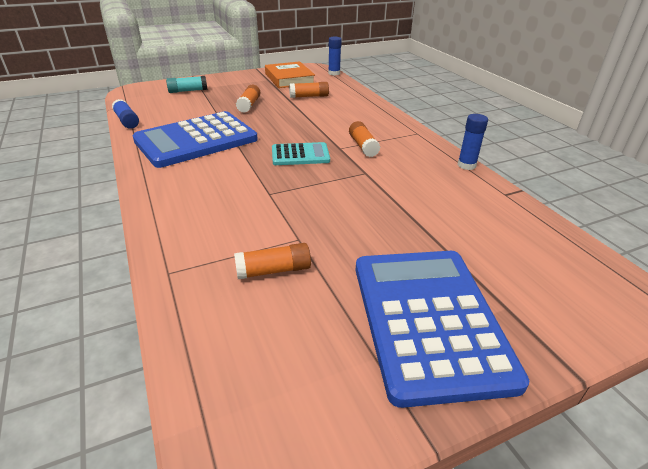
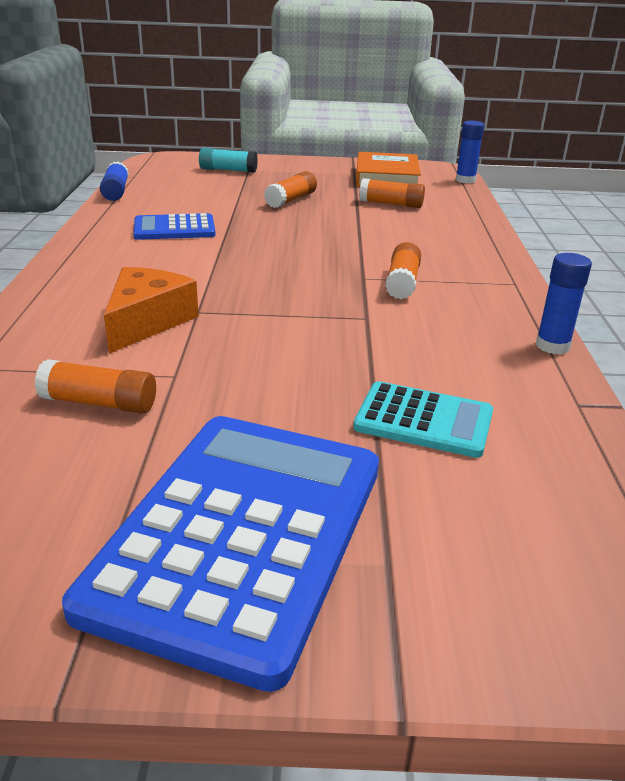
camera: 25 degrees right, 5 degrees down
blue calculator [132,111,258,168] -> blue calculator [133,213,215,240], size x0.51
turquoise calculator [272,142,330,165] -> turquoise calculator moved to [353,381,493,458]
none -> orange cheese [104,267,199,354]

